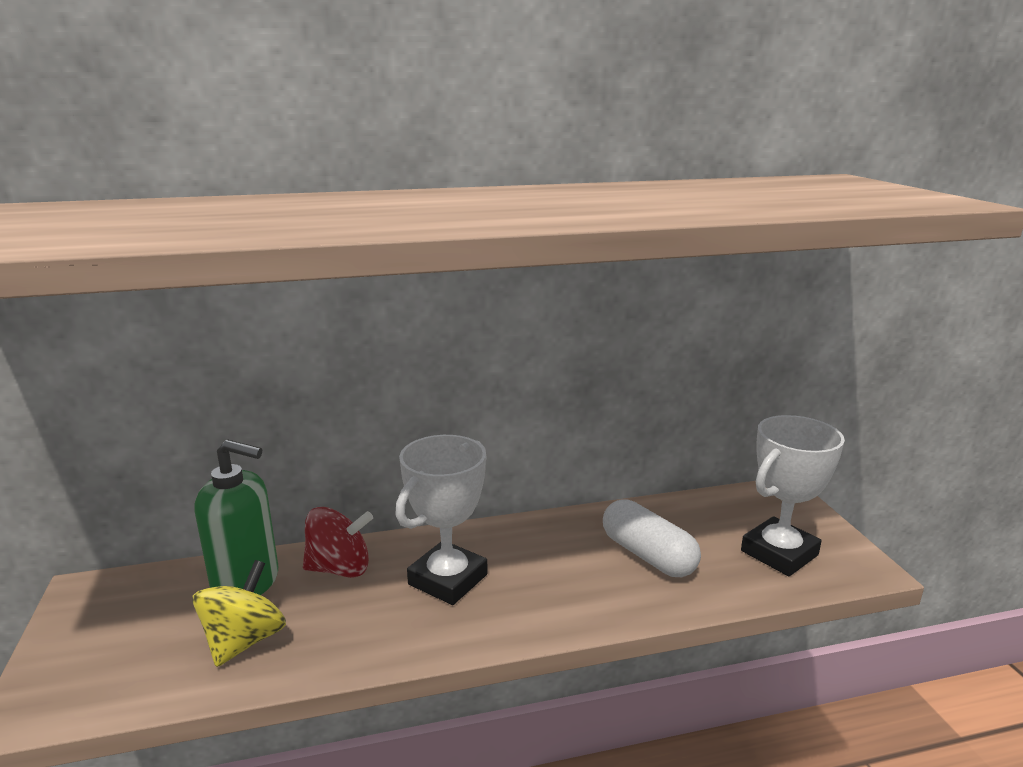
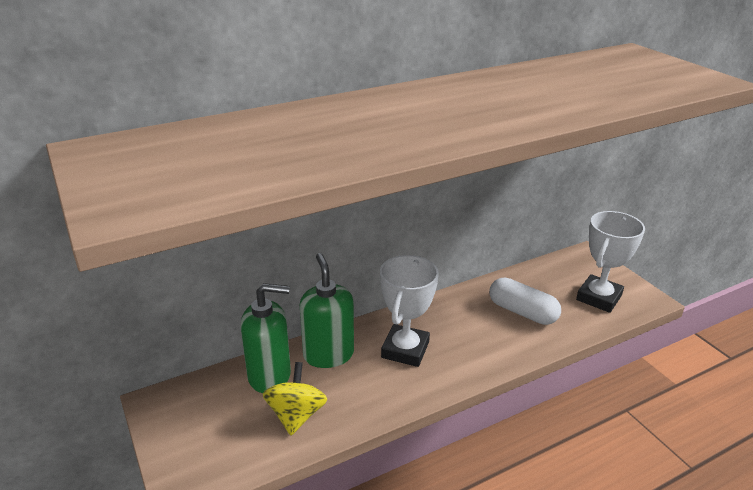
camera: 15 degrees left, 10 degrees up
red spinning top [303,507,373,578] -> green soap dispenser [300,253,354,368]

